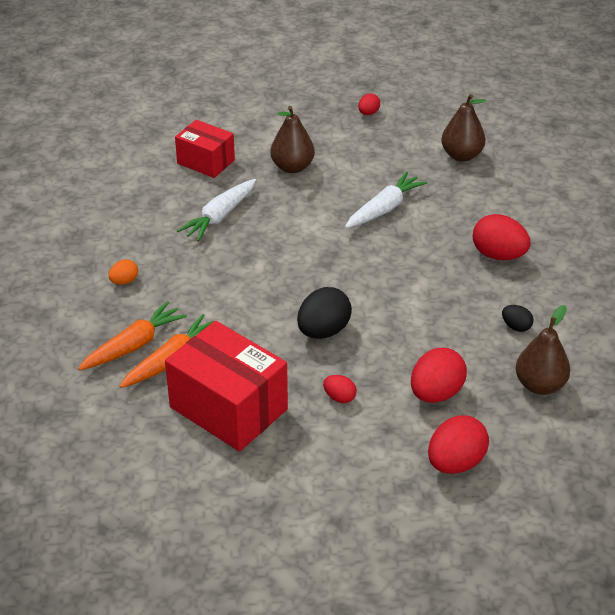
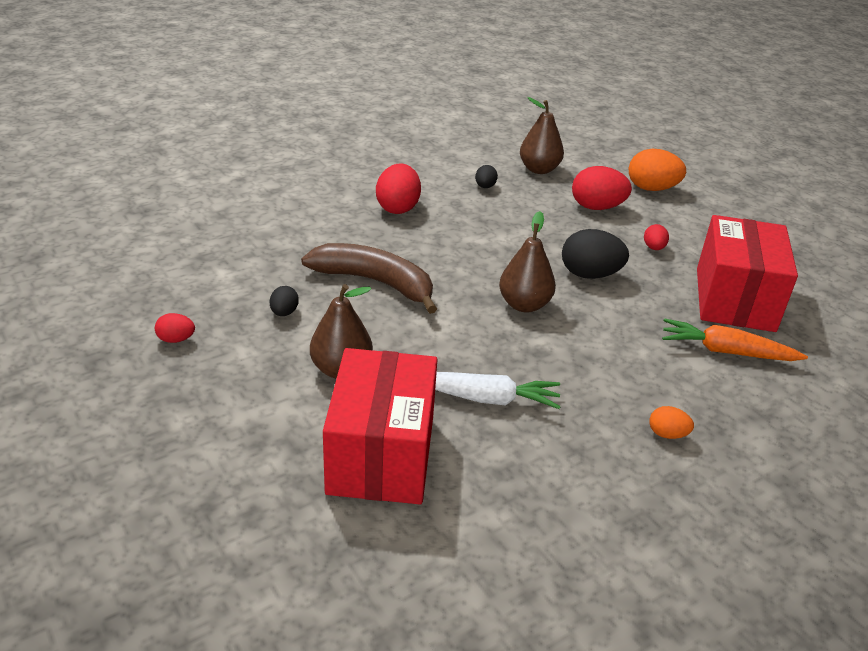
camera: 120 degrees left, 5 degrees down
orange carrot [78,301,187,370] -> none
red box [175,120,235,178] -> red box [323,348,438,504], size x1.65
white carrot [345,172,427,228] -> brown banana [301,243,437,314]
red egg [428,415,489,474] -> orange egg [629,149,686,191]
brown pear [441,94,486,161] -> brown pear moved to [499,211,556,312]
none -> black egg [270,286,299,316]

